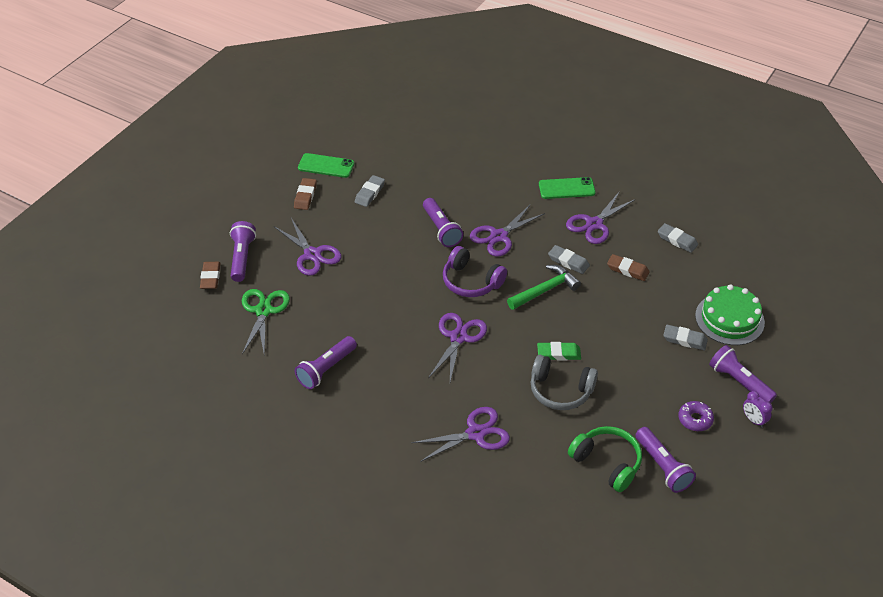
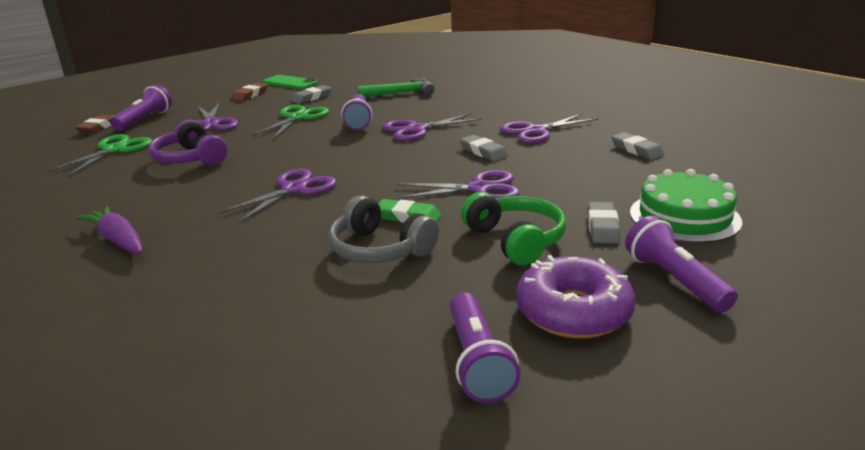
camera: 20 degrees right, 20 degrees down
purple flashlight [295,336,357,389] -> none
purple scissors [411,407,510,462] -> purple scissors moved to [397,170,520,199]
purple headphones [443,246,507,297] -> purple headphones moved to [148,119,227,165]
green hammer [507,265,581,310] -> green hammer moved to [357,78,435,98]
green phone [539,177,596,199] -> none
green headphones [568,426,642,492] -> green headphones moved to [461,192,566,266]
brown eraser [607,254,650,281] -> none
grey eraser [663,325,708,350] -> grey eraser turned 60 degrees clockwise [588,202,620,244]
purple donut [678,401,714,431] -> purple donut [516,255,635,338], size x1.83
purple clock [743,391,772,428] -> none
none -> purple carrot [76,206,142,254]
none -> green scissors [252,105,329,139]

